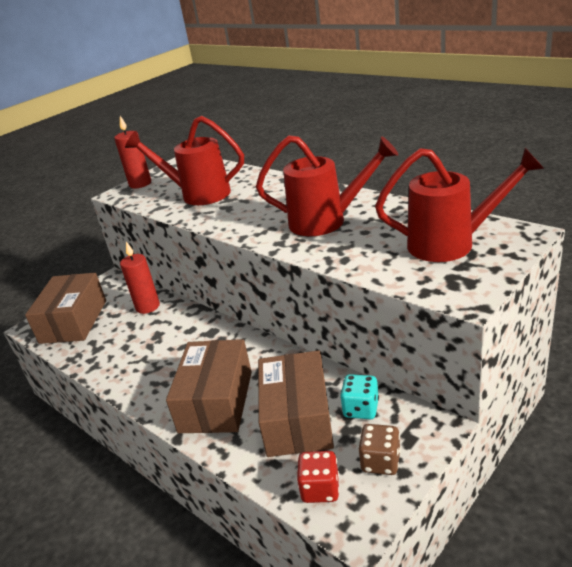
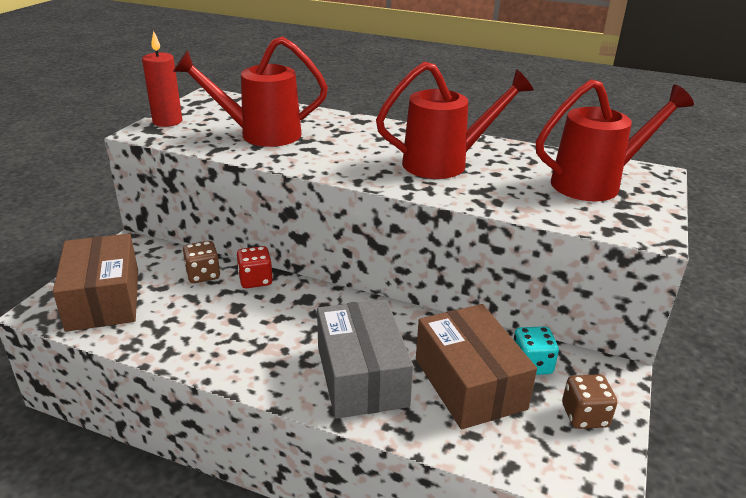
camera: 25 degrees left, 0 degrees up
red candle [120,242,160,314] -> brown dice [182,241,220,283]
brown box [166,339,252,433] -> grey box [317,299,413,419]
red dice [297,451,339,503] -> red dice moved to [237,246,273,288]

